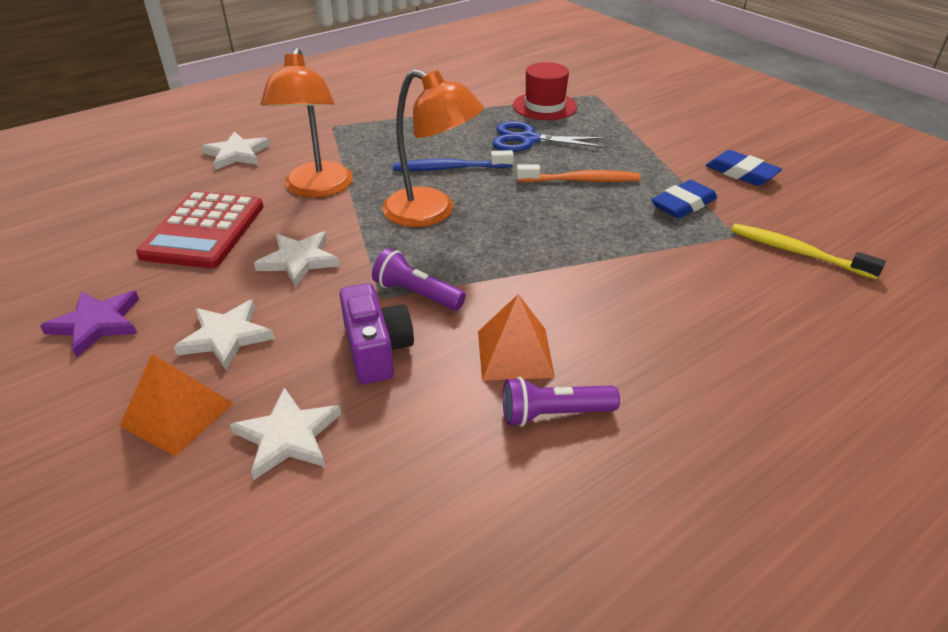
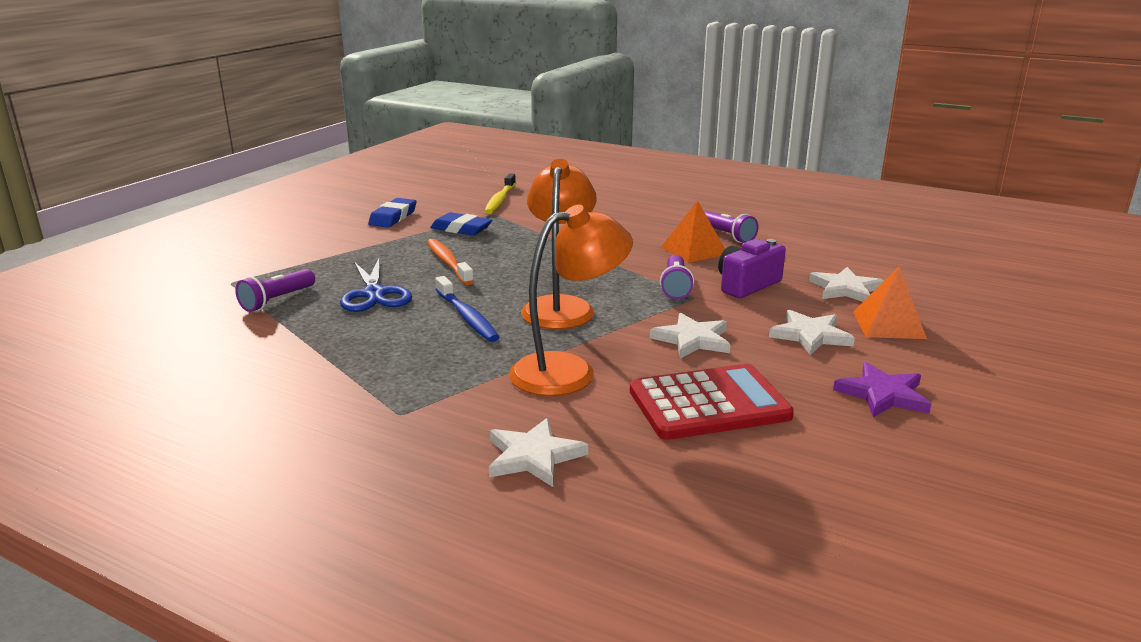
camera: 115 degrees left, 15 degrees down
red hat [513,62,577,120] -> purple flashlight [235,269,315,312]

